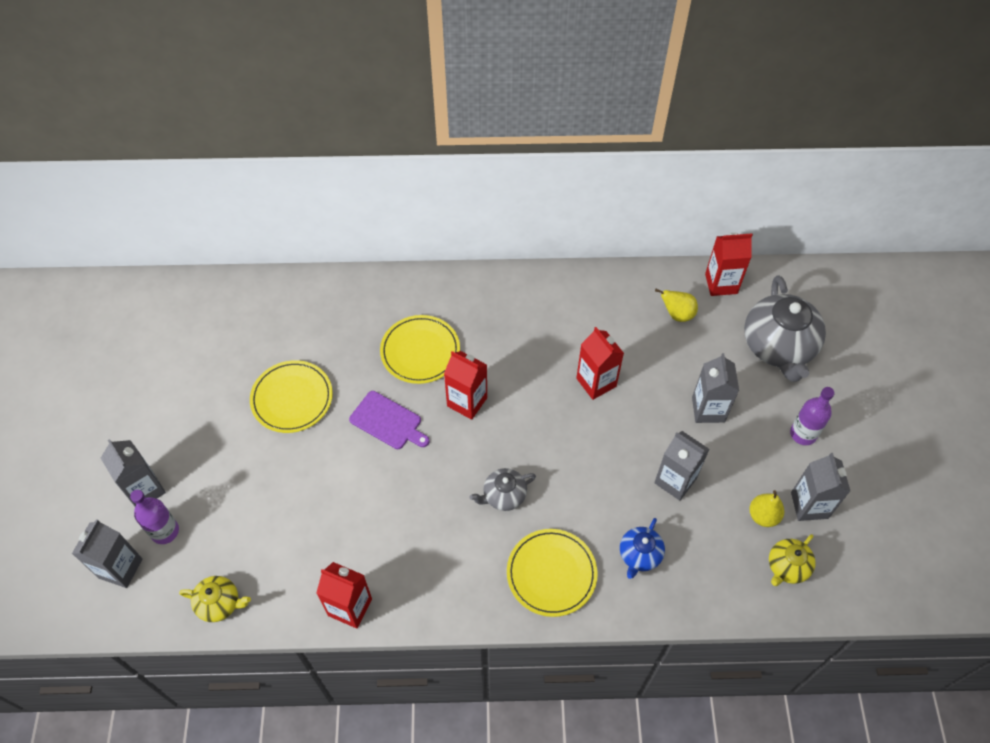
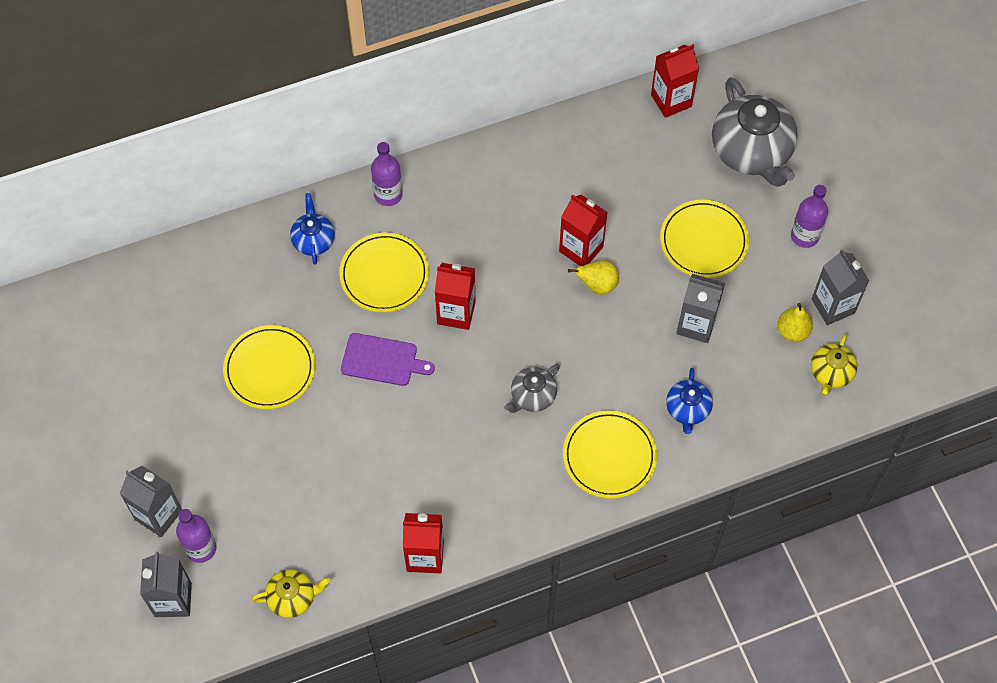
camera: 20 degrees left, 5 degrees up
yellow pear [655,289,698,322] -> yellow pear moved to [568,260,619,295]
grey carton [692,353,739,423] -> yellow plate [660,200,749,278]
none -> blue teapot [290,193,335,265]
none -> purple bottle [371,142,403,206]

